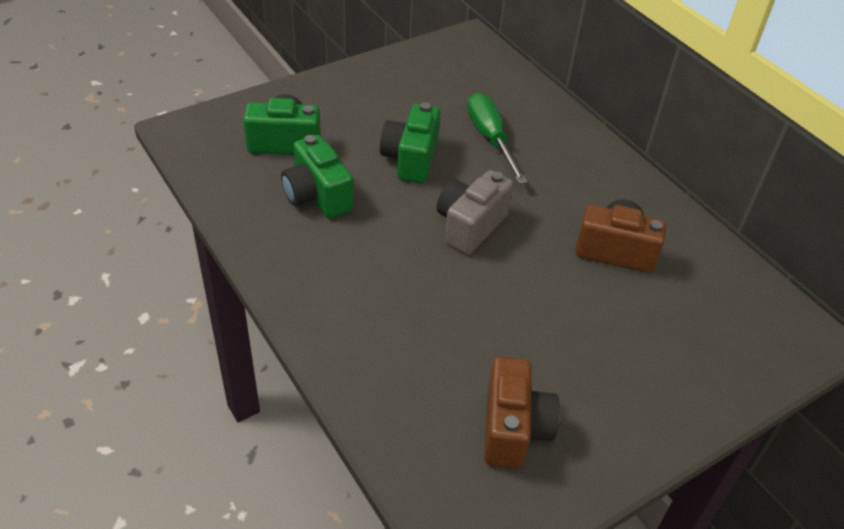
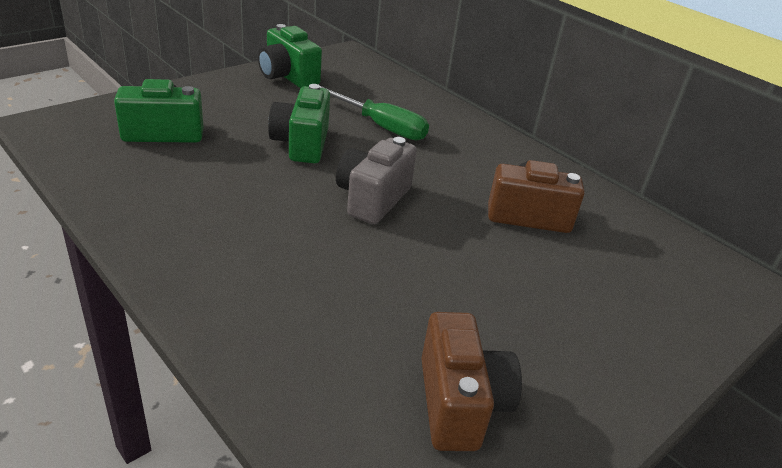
camera: 10 degrees left, 10 degrees down
green camera [281,135,353,219] -> green camera moved to [258,24,322,88]
green screwdriver [467,93,527,184] -> green screwdriver turned 150 degrees clockwise [320,86,429,140]

